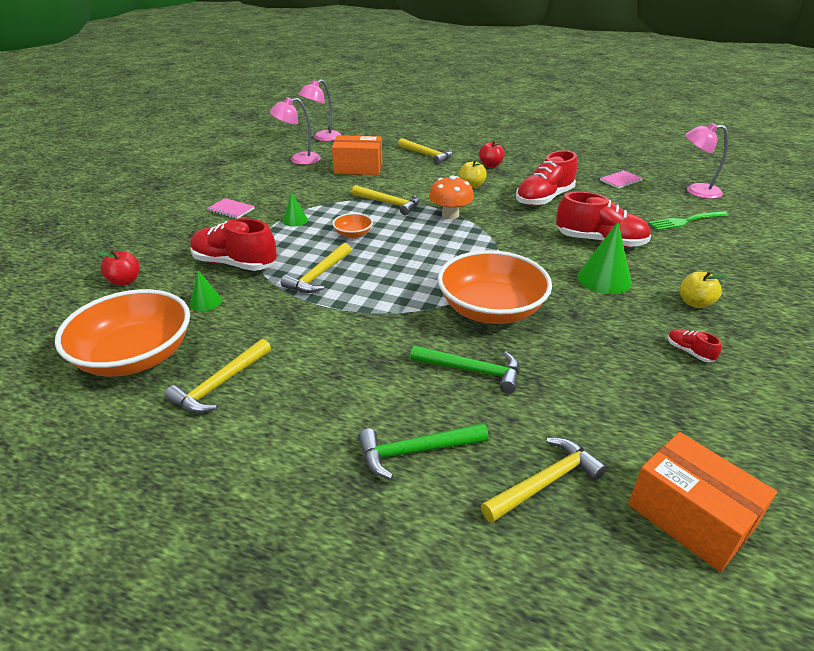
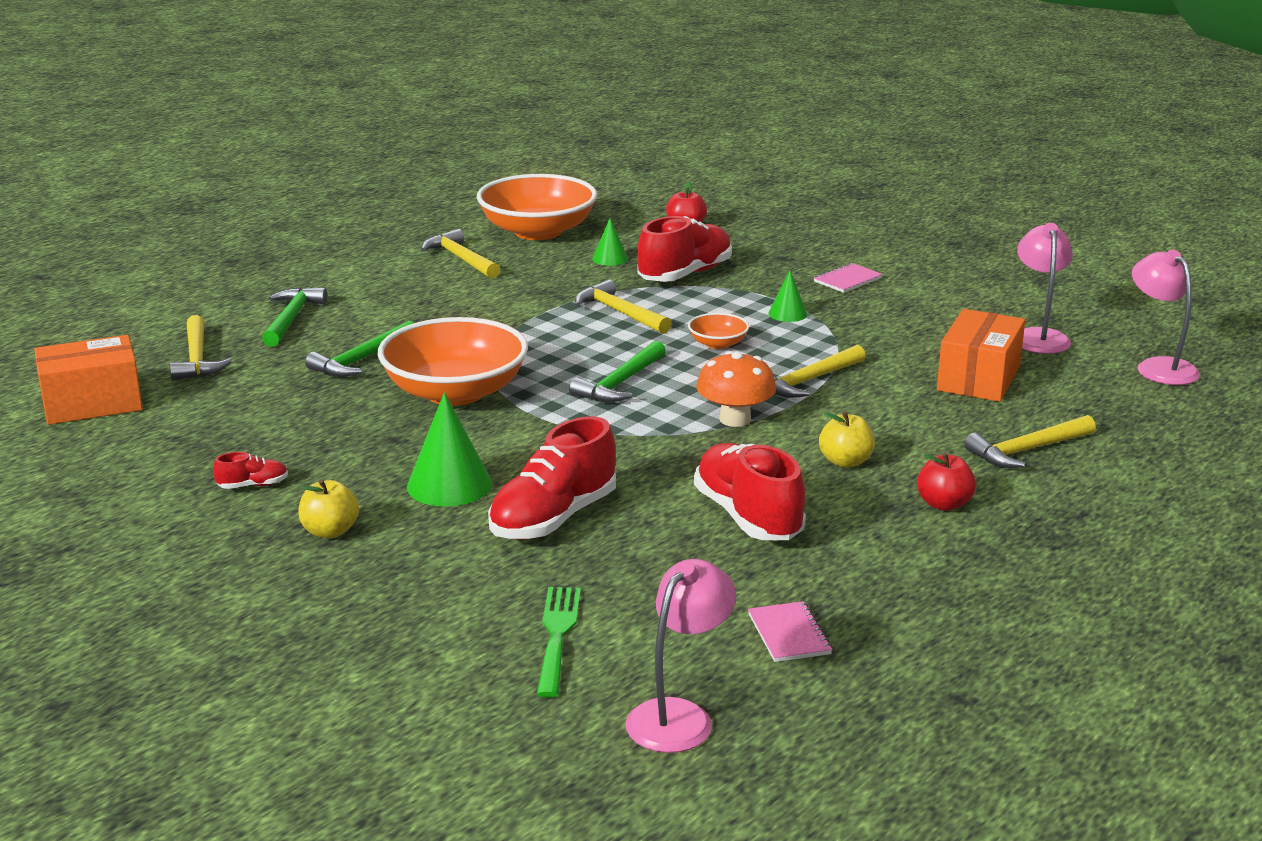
camera: 110 degrees right, 10 degrees down
none -> green hammer [569,341,666,402]

